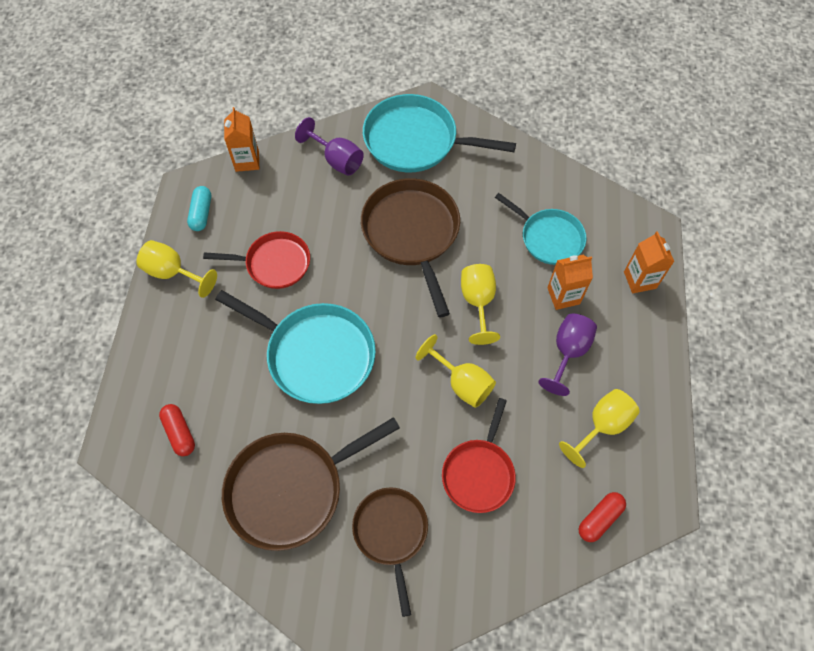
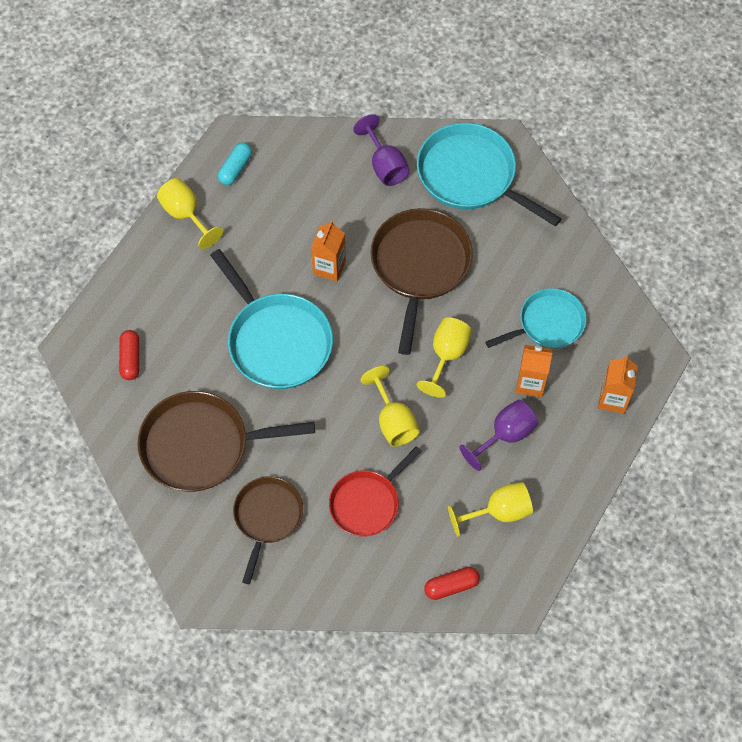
camera: 25 degrees right, 0 degrees up
red pan [203,231,310,289] -> none
orange carton [224,107,259,172] -> orange carton moved to [311,220,346,282]
turquoise pan [495,193,586,265] -> turquoise pan turned 90 degrees counterclockwise [485,288,587,348]

